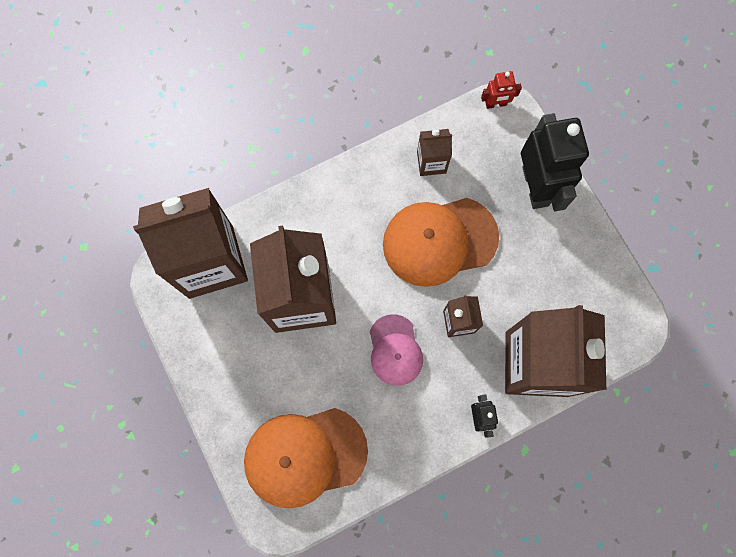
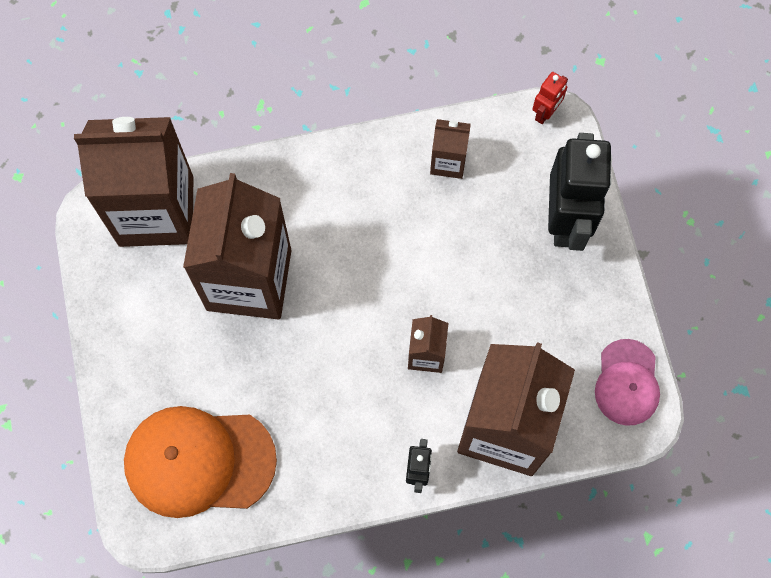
camera: 15 degrees right, 5 degrees down
pink cap [370,314,423,386] -> pink cap moved to [595,339,660,426]
orange cap [383,198,499,287] -> none
red robot [481,71,522,109] -> red robot turned 60 degrees counterclockwise [532,72,568,124]

